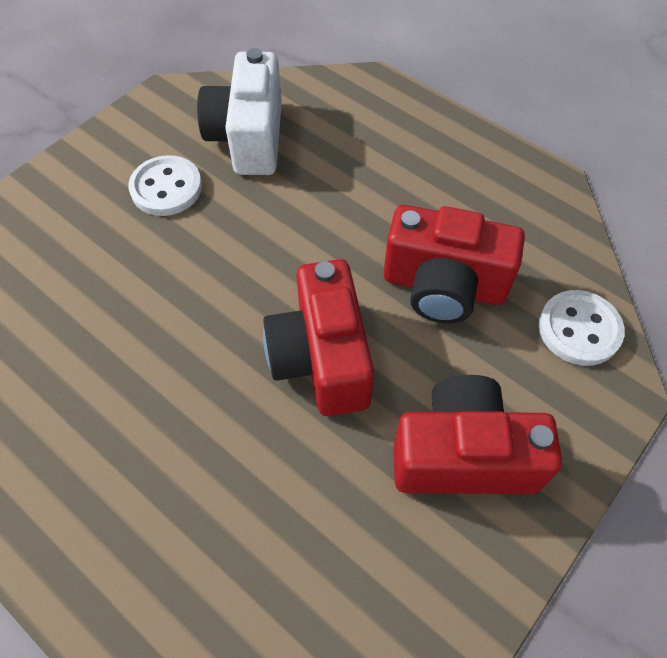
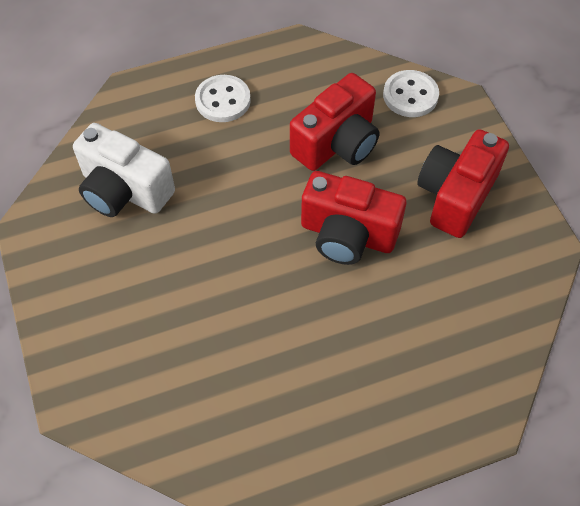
camera: 60 degrees left, 0 degrees up
white button [129,155,202,216] -> white button moved to [195,75,251,122]

